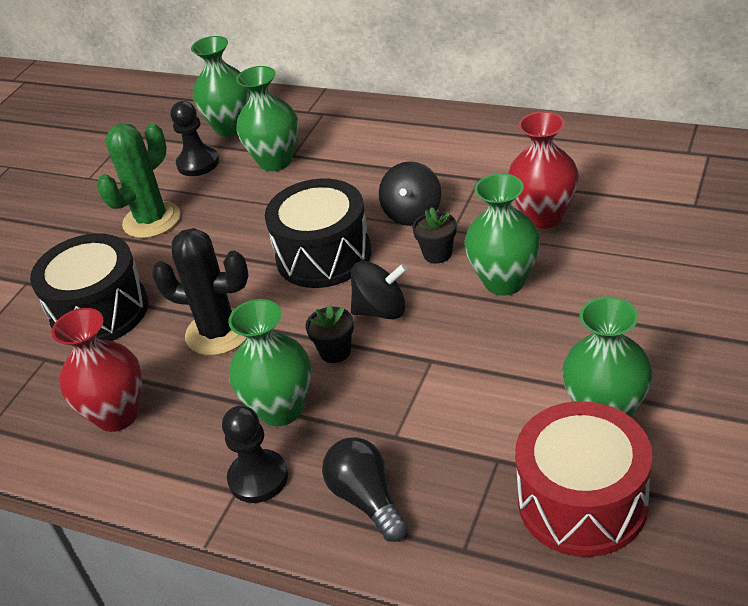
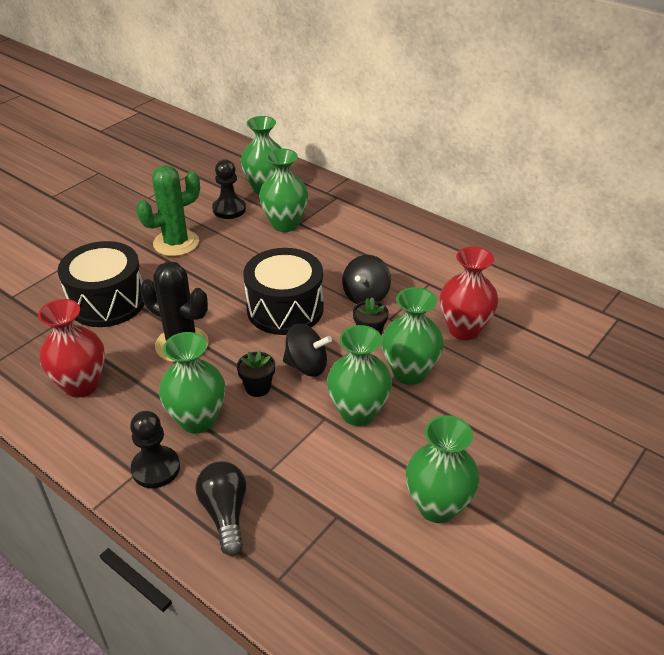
camera: 10 degrees right, 0 degrees up
red drum [515,401,652,557] -> none
none -> green vase [327,325,392,426]

